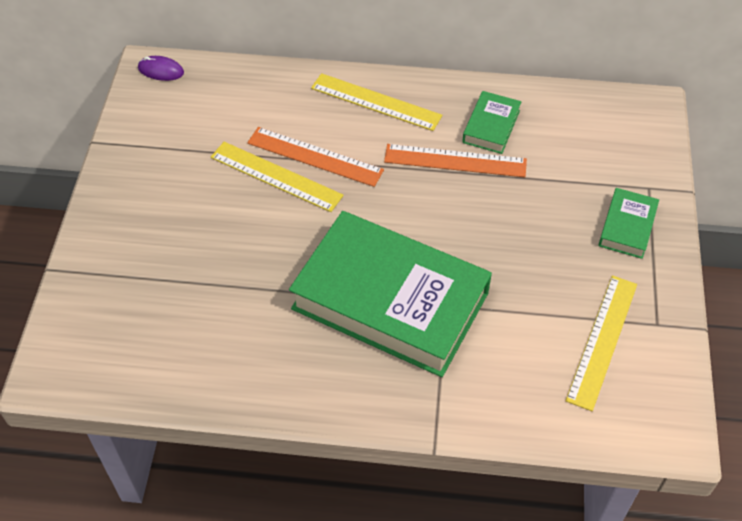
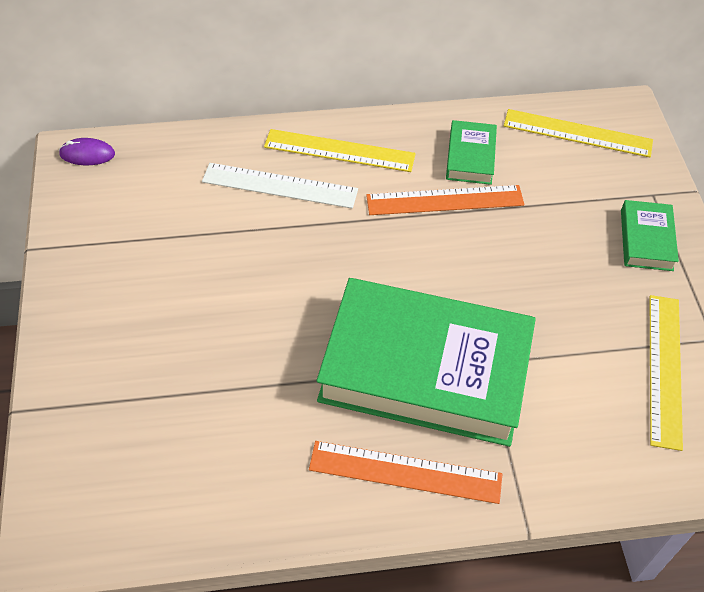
camera: 15 degrees left, 0 degrees up
yellow ruler [211,142,344,212] -> yellow ruler moved to [504,109,653,158]
orange ruler [247,127,384,187] -> orange ruler moved to [309,441,502,504]
none -> white ruler [202,163,358,209]

